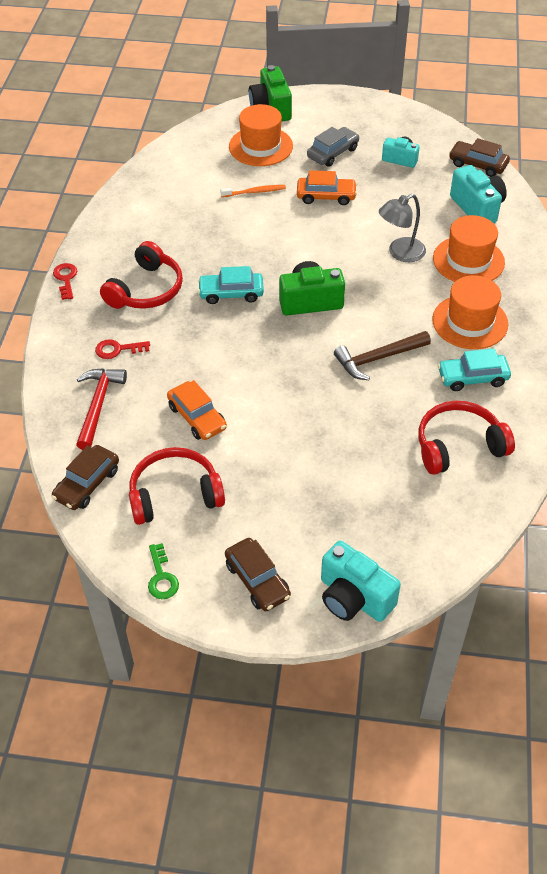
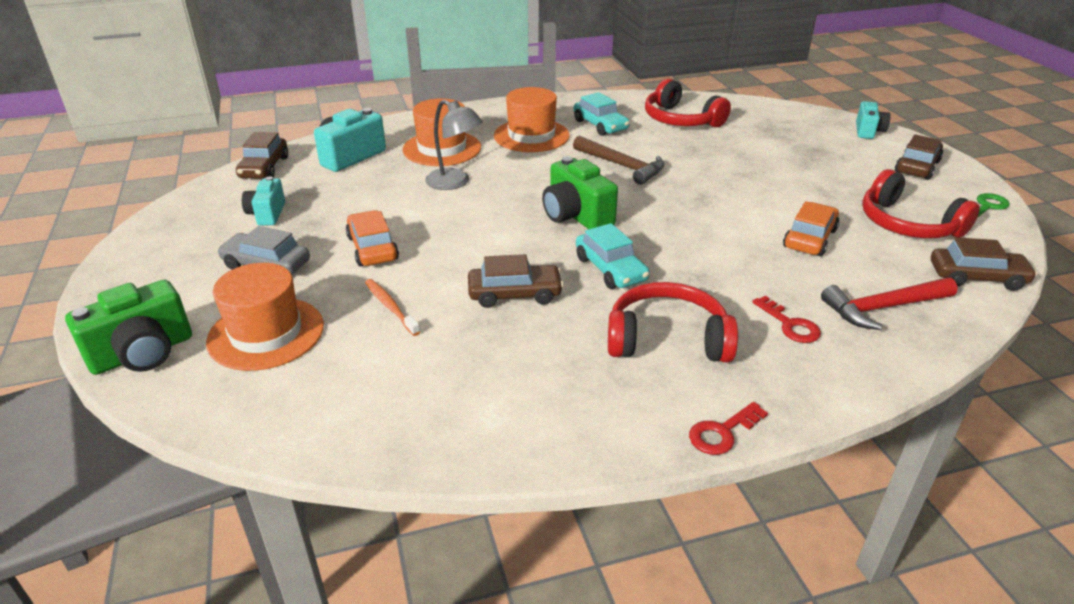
camera: 115 degrees left, 15 degrees down
turquoise camera [321,541,401,622] -> turquoise camera [856,101,891,139], size x0.63
none -> brown car [468,254,564,308]

